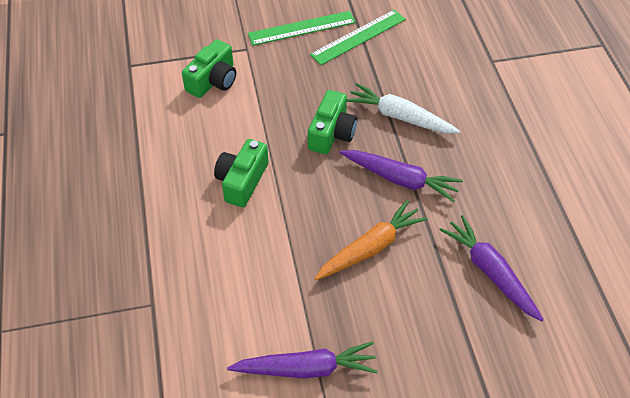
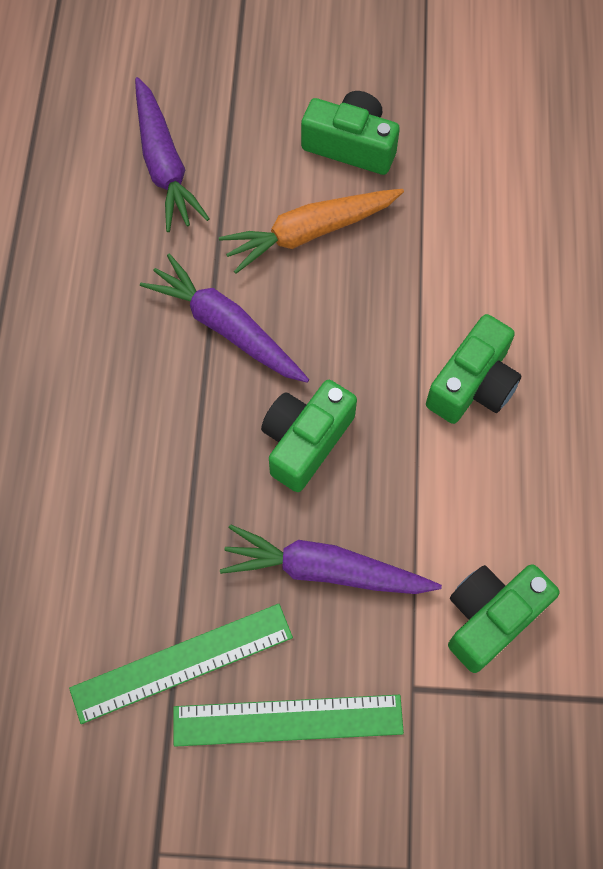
camera: 165 degrees left, 15 degrees up
purple carrot [227,342,378,378] -> purple carrot moved to [220,525,442,594]
white carrot [347,83,461,133] -> none
none -> green camera [301,91,400,175]

